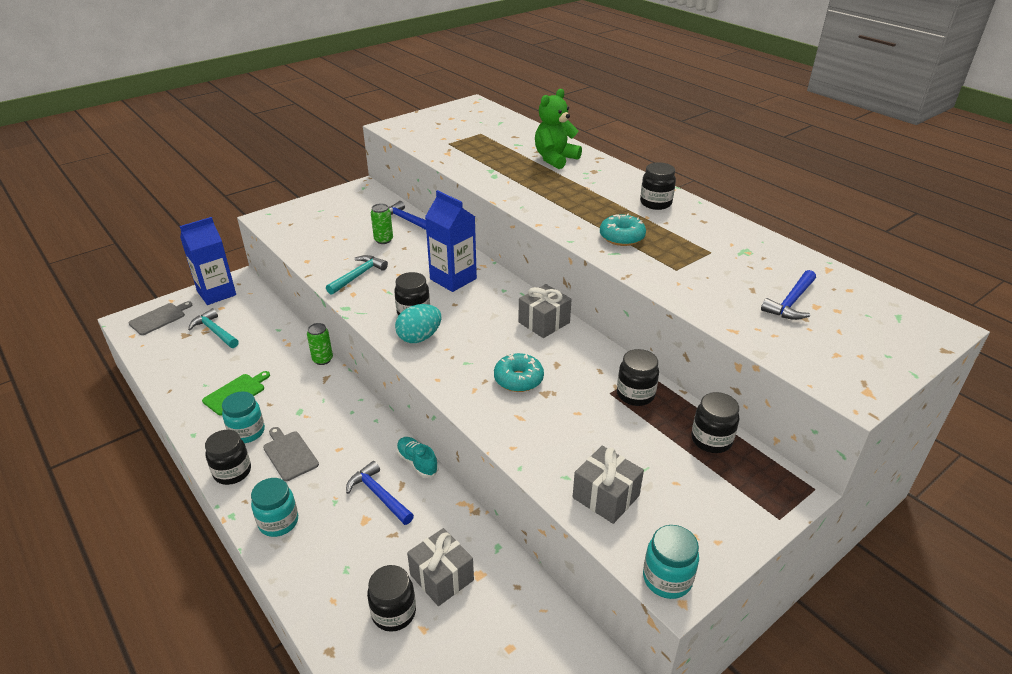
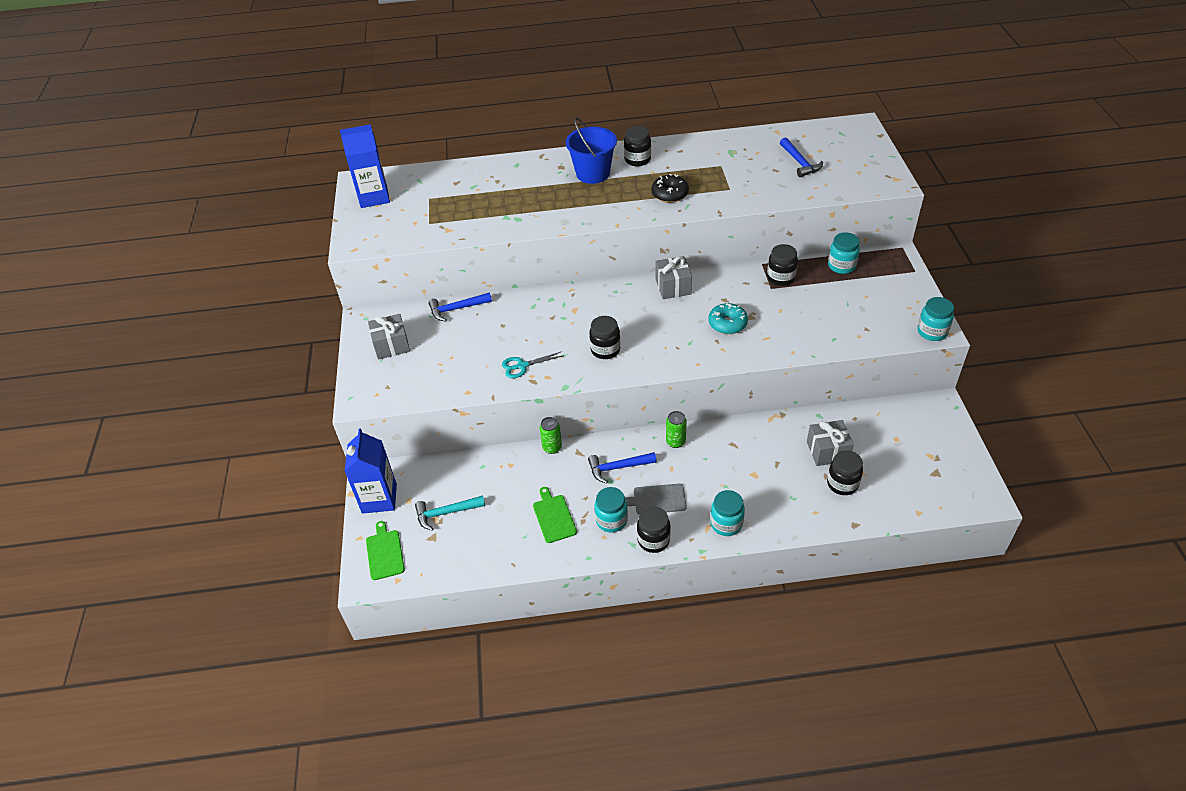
camera: 55 degrees left, 10 degrees up
grey cutting board [129,301,192,335] -> green cutting board [366,521,405,580]
turquoise hammer [326,255,388,295] -> turquoise scissors [502,351,562,378]
blue hammer [346,461,414,525] -> blue hammer moved to [588,452,657,484]
green can [371,203,393,244] -> green can moved to [666,411,687,448]
turquoise egg [395,304,441,343] -> none
turquoise shoe [396,437,438,478] -> none
blue carton [425,190,477,292] -> blue carton moved to [340,124,390,208]
green teddy bear [535,89,582,169] -> none
grey gift [573,446,644,524] -> grey gift moved to [368,314,410,360]
turquoise donut [600,214,646,246] -> black donut [651,174,689,203]
black jar [691,392,739,453] -> turquoise jar [828,232,860,274]
none -> blue bucket [566,118,617,184]

